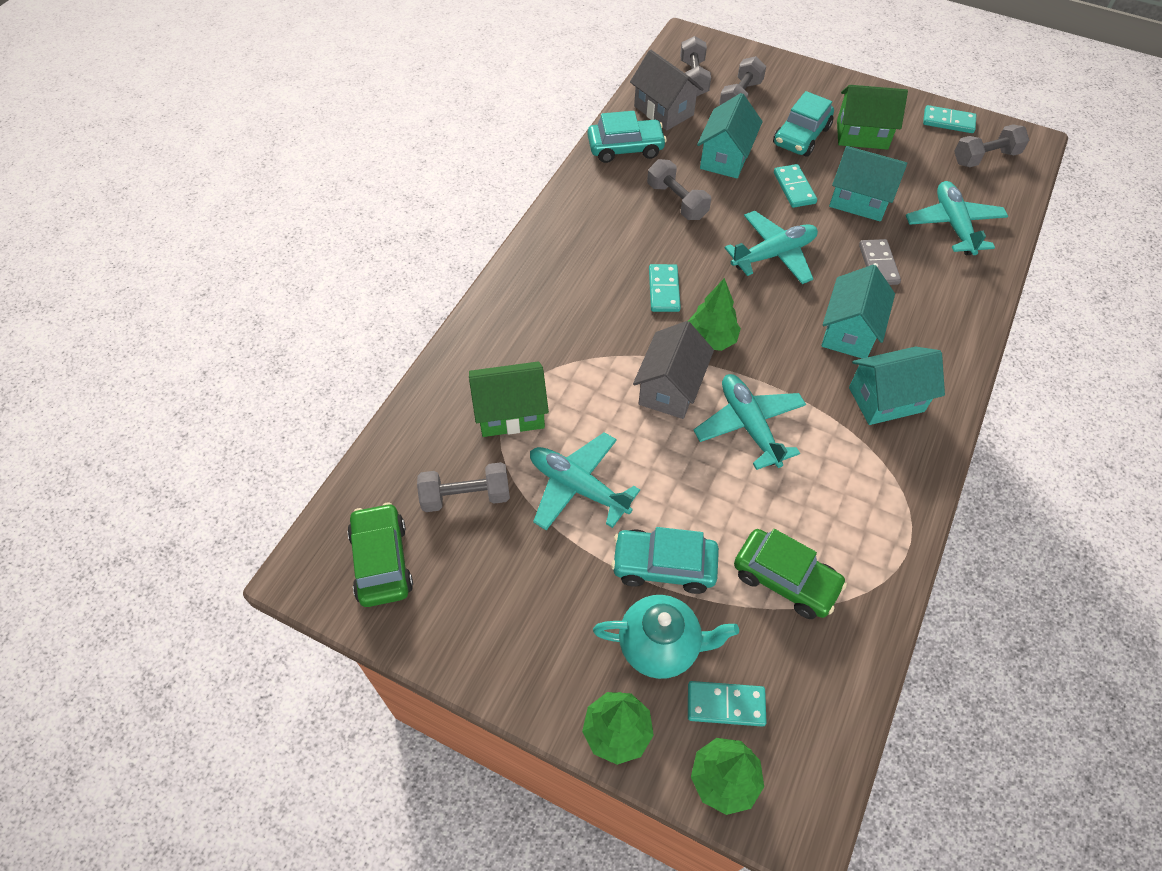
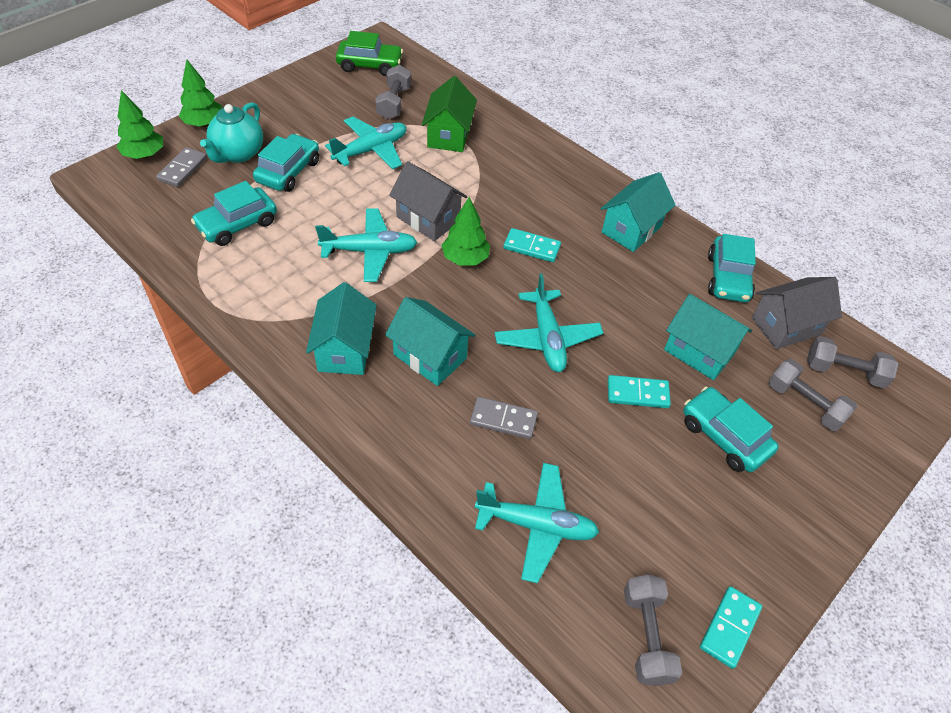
camera: 105 degrees right, 5 degrees down
grey dumbbell [647,159,711,220] -> none
turquoise domino [688,681,767,727] -> grey domino [156,147,207,187]
green car [734,529,847,619] -> turquoise car [191,181,277,246]
turquoise house [829,146,907,222] -> turquoise house moved to [601,172,675,252]
green house [837,85,908,150] -> none

